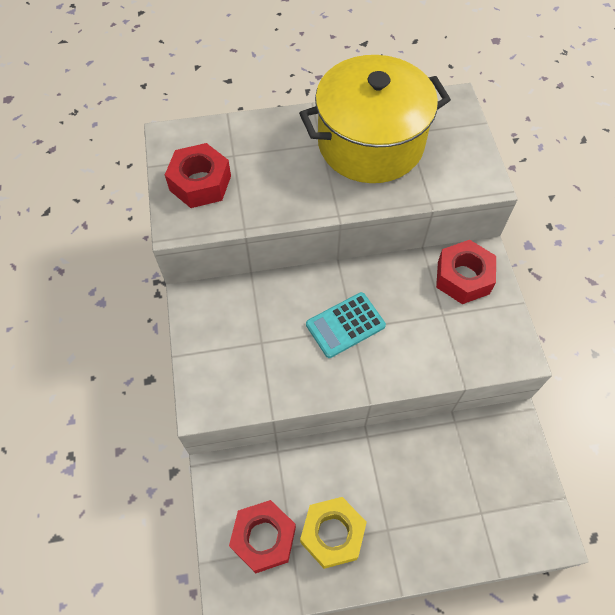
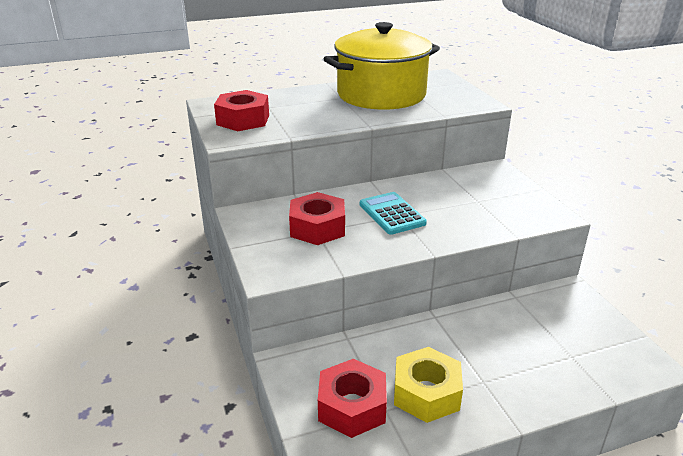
camera: 10 degrees left, 30 degrees down
turquoise calculator [306,292,386,358] -> turquoise calculator turned 105 degrees clockwise [360,192,427,235]
red nut [436,240,496,304] -> red nut moved to [289,192,345,245]

